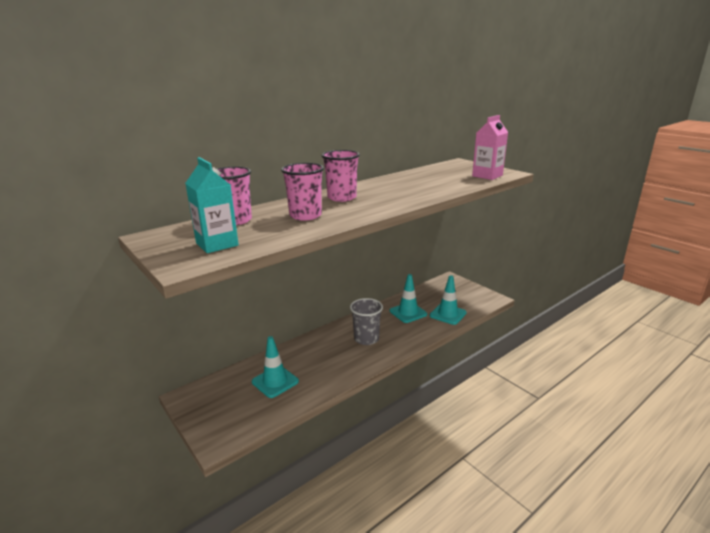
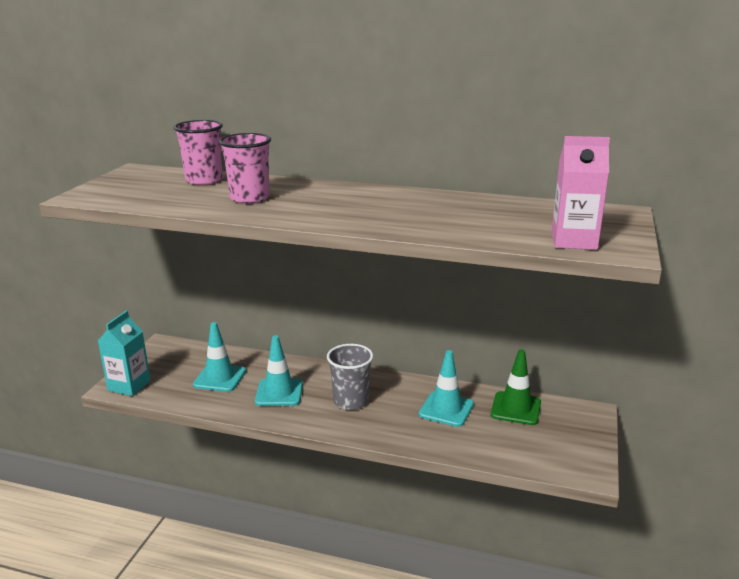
camera: 55 degrees right, 0 degrees up
turquoise carton [185,157,239,253] -> turquoise carton moved to [98,311,151,396]
pink cup [322,150,360,202] -> none
turquoise traffic cone [429,275,467,325] -> turquoise traffic cone moved to [255,335,303,406]
none -> green traffic cone [491,349,541,425]

